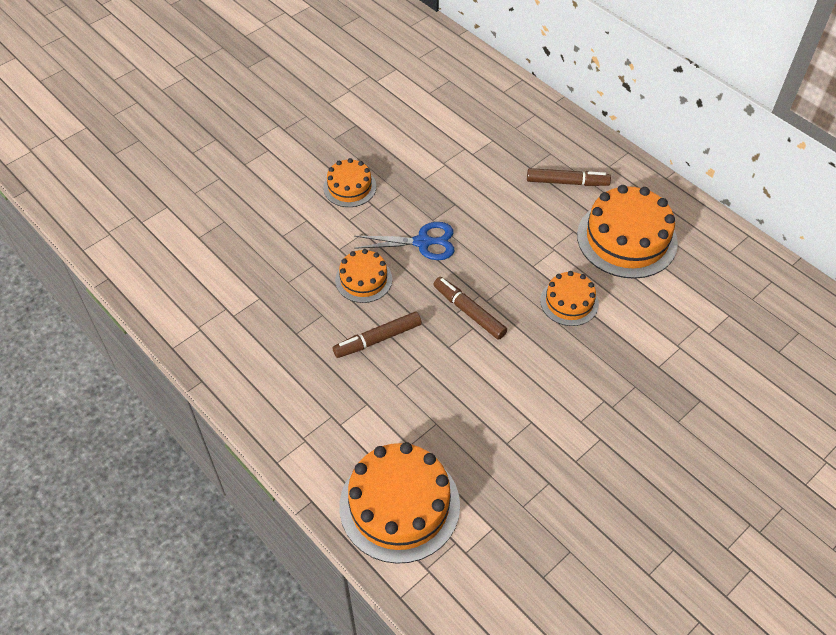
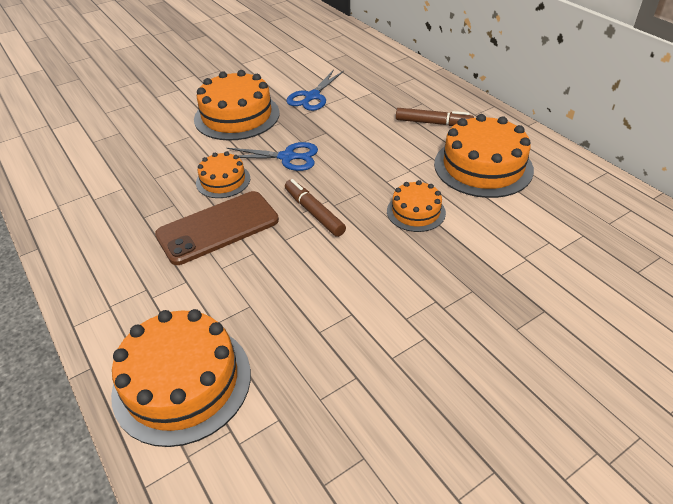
camera: 10 degrees right, 10 degrees down
orange cake [323,158,376,207] -> orange cake [194,70,280,141], size x1.80
brown marker [333,312,422,358] -> brown phone [155,191,279,265]
none -> blue scissors [286,70,344,111]

